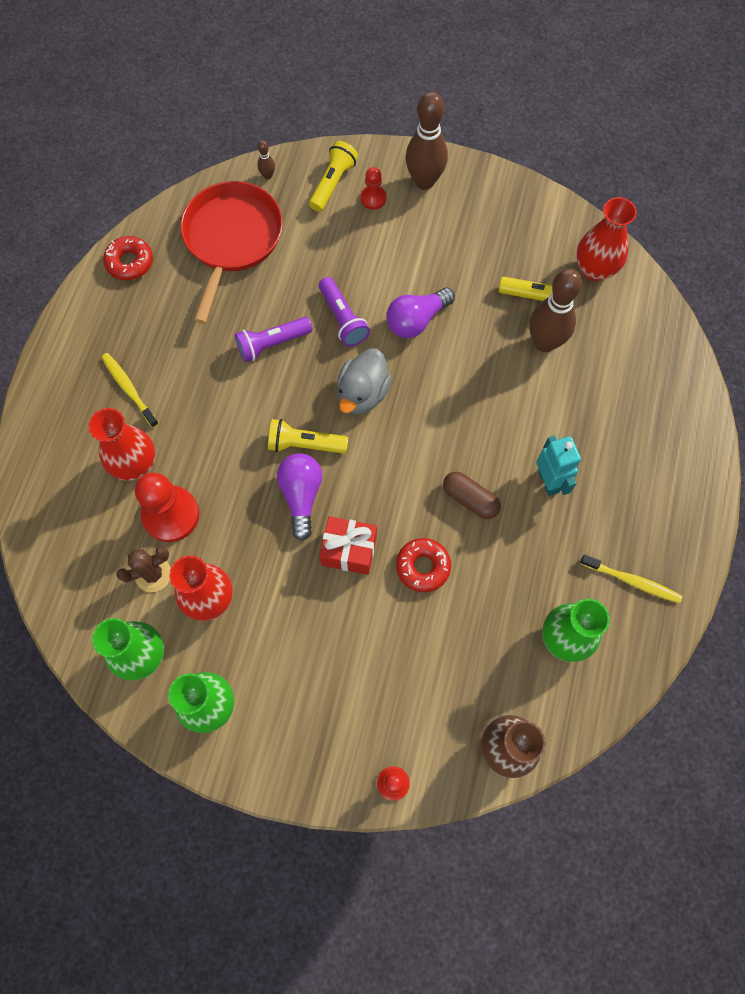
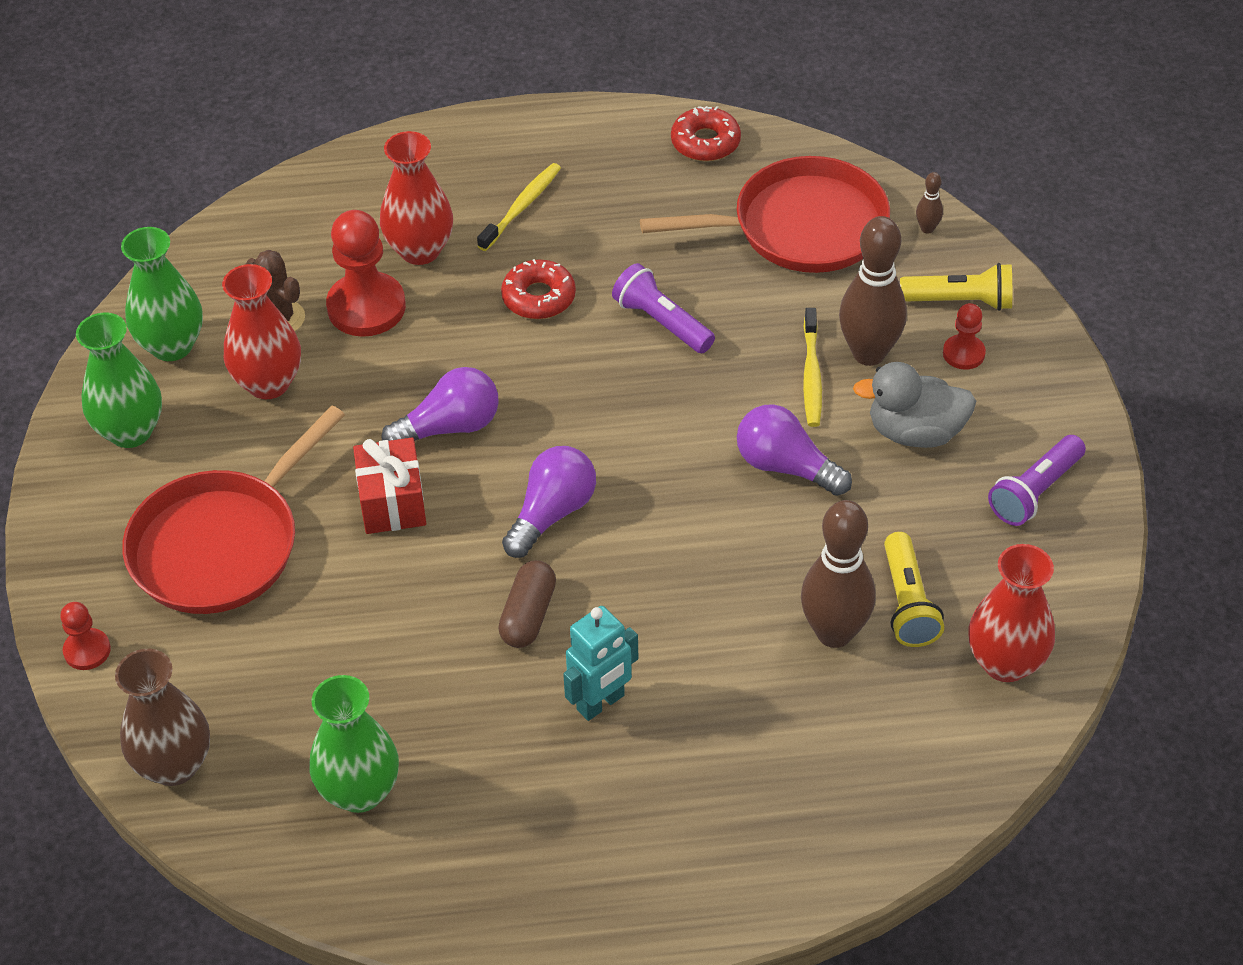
camera: 70 degrees right, 20 degrees down
yellow flashlight [268,419,348,454] -> none
purple flashlight [319,277,370,346] -> purple flashlight moved to [988,435,1086,526]
grey duck [337,348,392,415] -> grey duck moved to [853,362,976,448]
red donut [396,538,451,592] -> red donut moved to [501,259,576,319]
brown bowling pin [405,92,448,190] -> brown bowling pin moved to [839,216,907,366]
yellow toothbrush [580,555,682,603] -> yellow toothbrush moved to [803,308,822,427]
none -> red pan [122,406,345,614]
none -> purple light bulb [502,446,596,558]

